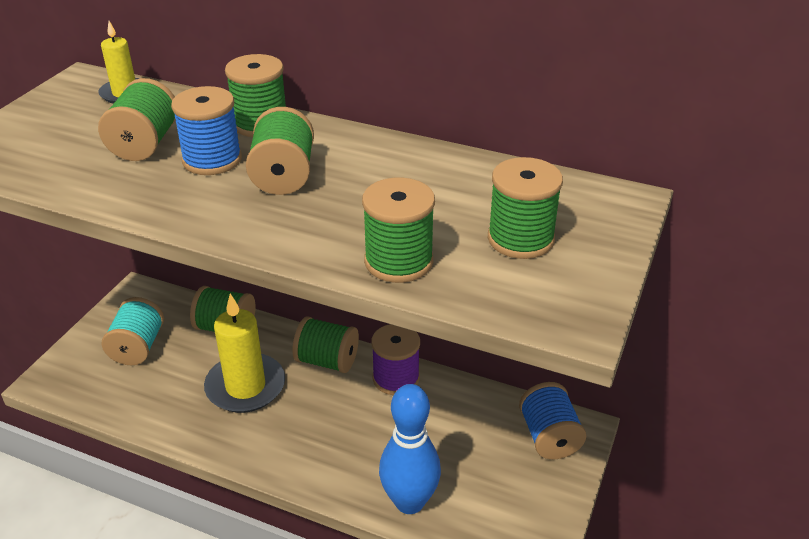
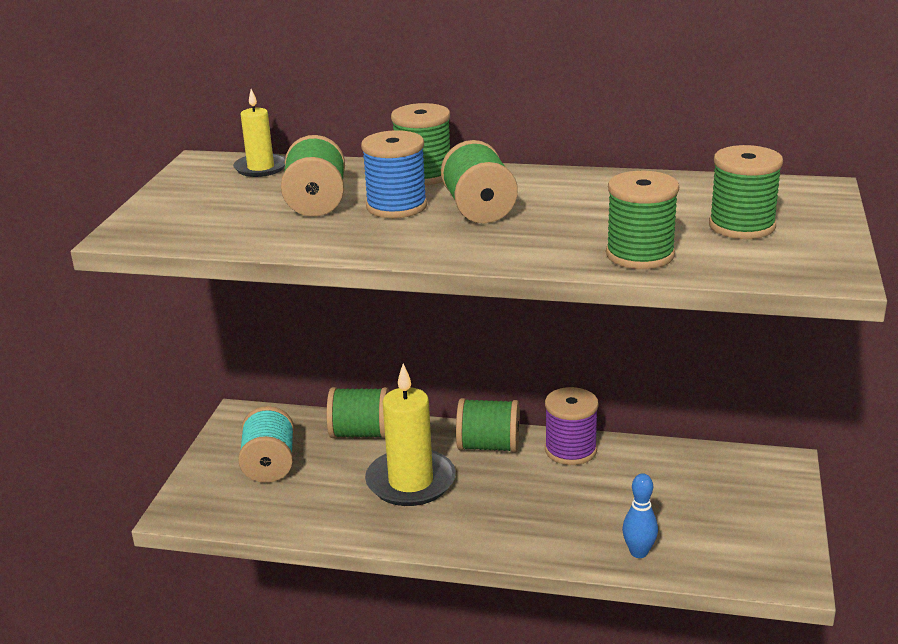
camera: 10 degrees left, 10 degrees down
blue bowling pin [379,384,441,514] -> blue bowling pin [622,473,658,558], size x0.54
blue spool [519,382,586,459] -> none

